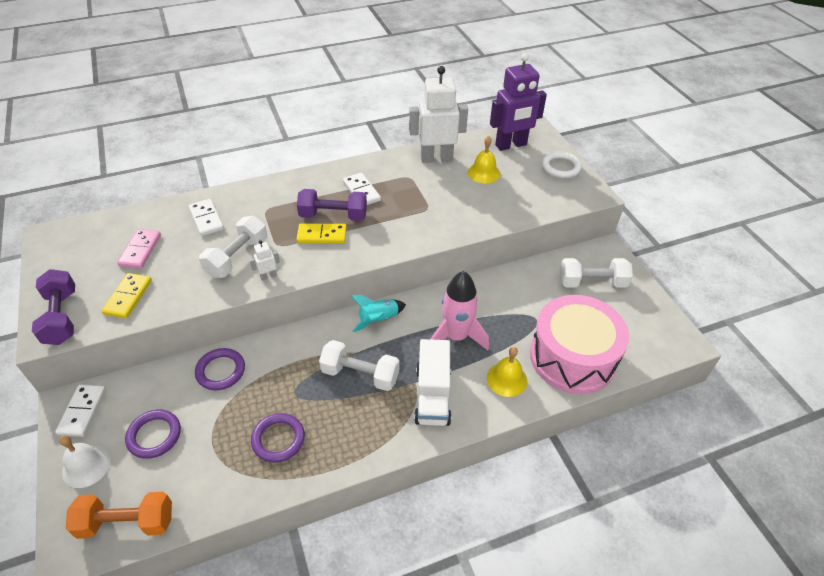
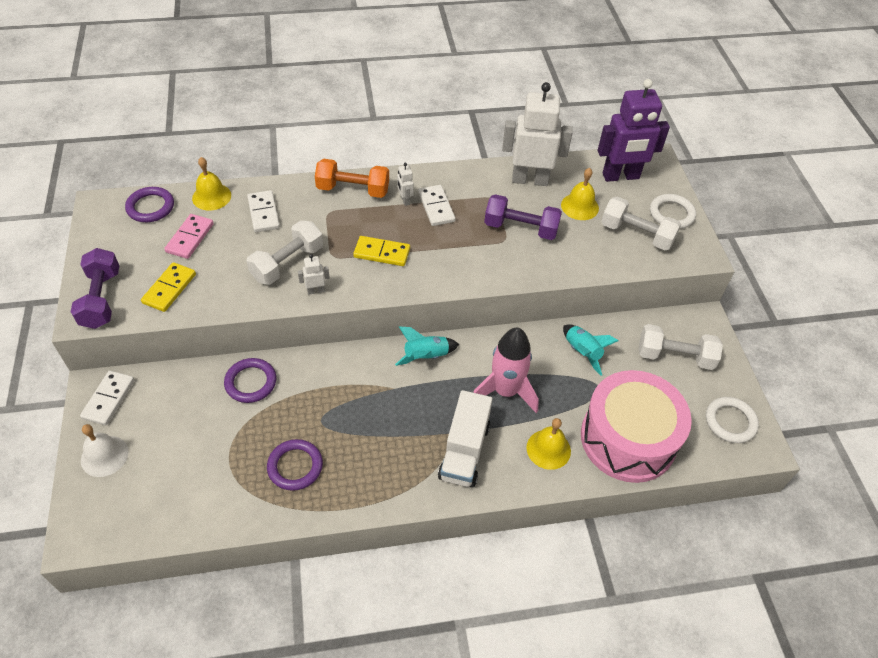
camera: 10 degrees right, 5 degrees up
orange dumbbell [66,492,172,539] -> orange dumbbell moved to [315,159,389,198]
purple ring [125,410,181,459] -> purple ring moved to [125,187,174,222]
purple dumbbell [297,189,367,221] -> purple dumbbell moved to [484,194,562,240]
white dumbbell [319,340,399,391] -> white dumbbell moved to [601,197,681,250]
none -> yellow bell [192,157,231,211]
none -> white robot [397,163,414,206]
none -> turquoise rocket [563,324,619,376]
none -> white ring [706,397,759,443]

